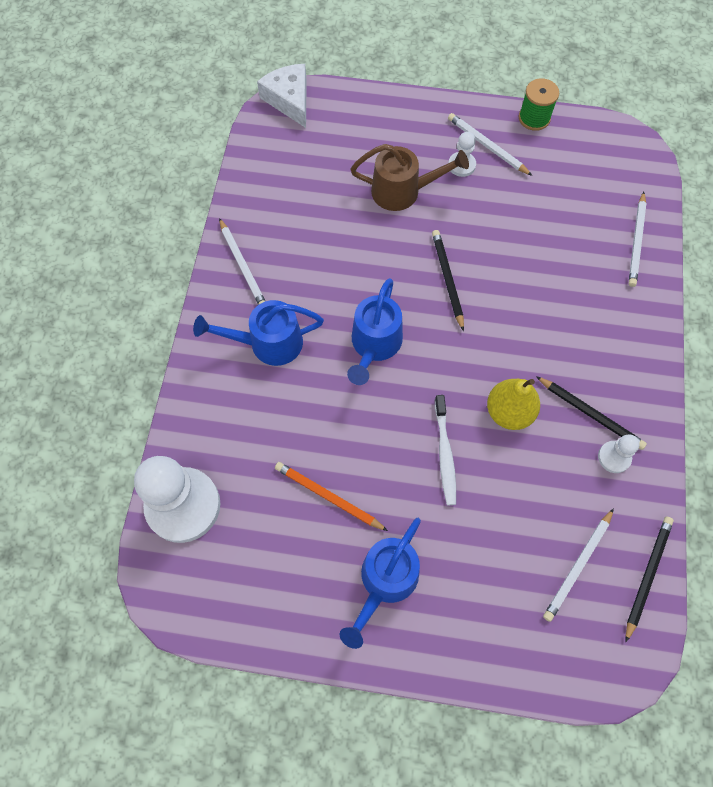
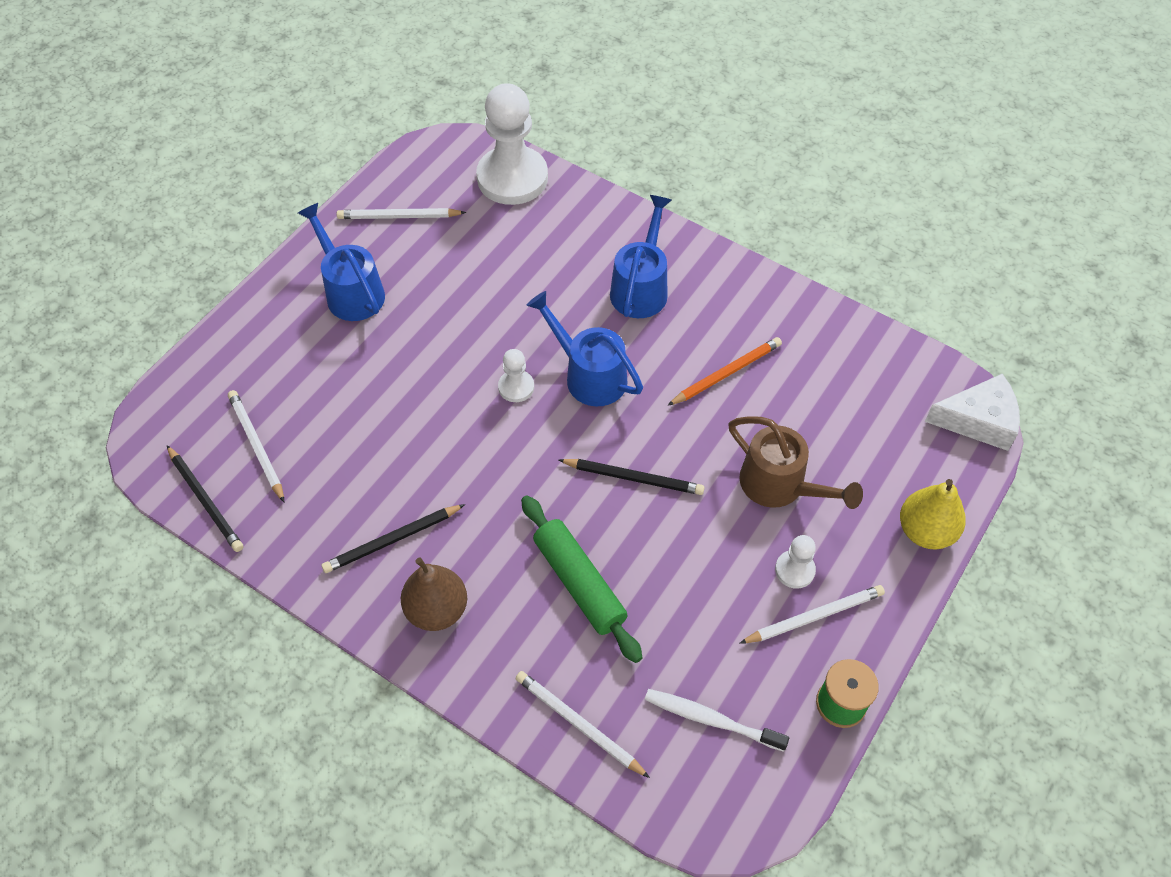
camera: 115 degrees right, 10 degrees down
white pencil [219,218,265,305] -> white pencil moved to [337,208,466,219]
orange pencil [275,462,388,531] -> orange pencil moved to [667,337,782,406]
brown watering can [350,144,469,211] -> brown watering can turned 75 degrees counterclockwise [728,416,863,509]
white toothbrush [435,395,456,505] -> white toothbrush moved to [645,689,789,752]
yellow pear [487,379,540,430] -> yellow pear moved to [900,479,966,549]
white pawn [598,435,640,473] -> white pawn moved to [498,349,534,402]
none -> brown pear [401,557,467,631]
none -> green rolling pin [521,495,642,663]

